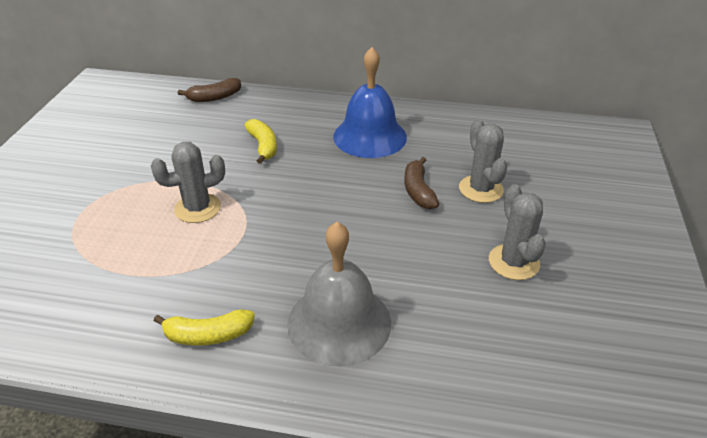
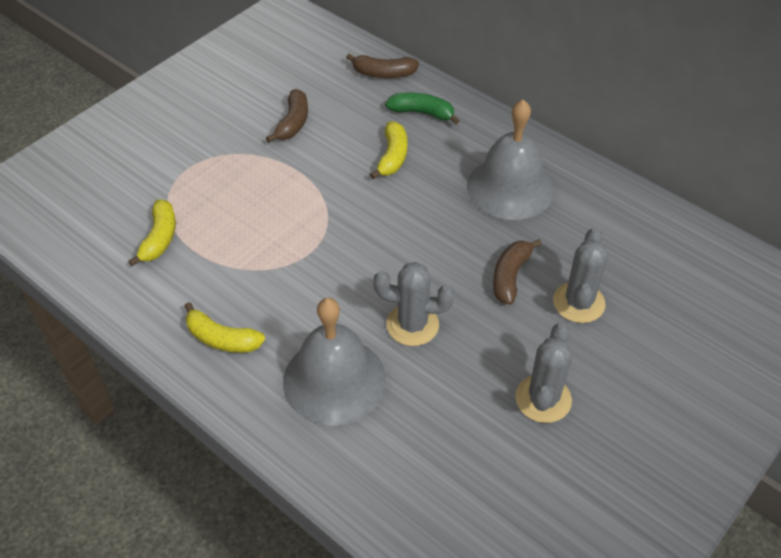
camera: 30 degrees right, 10 degrees up
grey cactus [151,142,225,223] -> grey cactus moved to [373,262,454,346]
blue bell [333,47,407,158] -> grey bell [467,99,554,220]
none -> yellow banana [128,200,176,266]
none -> brown banana [266,89,308,142]
none -> green banana [385,92,460,124]

